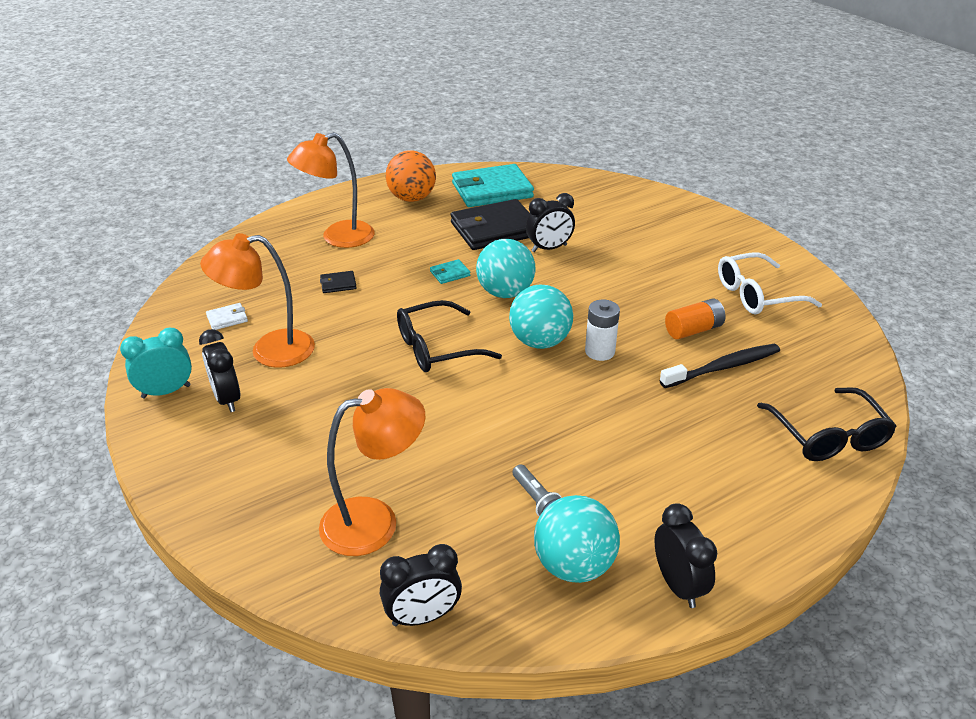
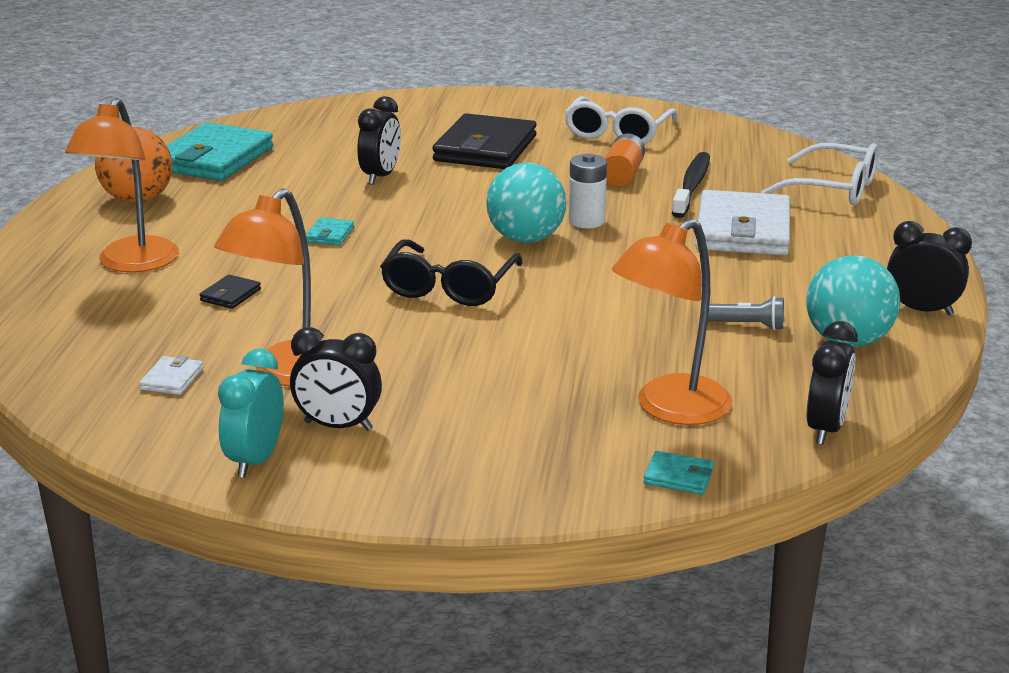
camera: 50 degrees left, 10 degrees down
orange lamp [319,388,425,556] -> orange lamp turned 150 degrees counterclockwise [612,219,732,425]
black wallet [451,199,530,250] -> black wallet moved to [432,113,536,169]
turquoise ball [476,239,535,298] -> none
black glasses [757,387,897,461] -> white glasses [761,143,879,205]
none -> turquoise wallet [643,451,714,495]
none -> white wallet [695,190,790,256]

